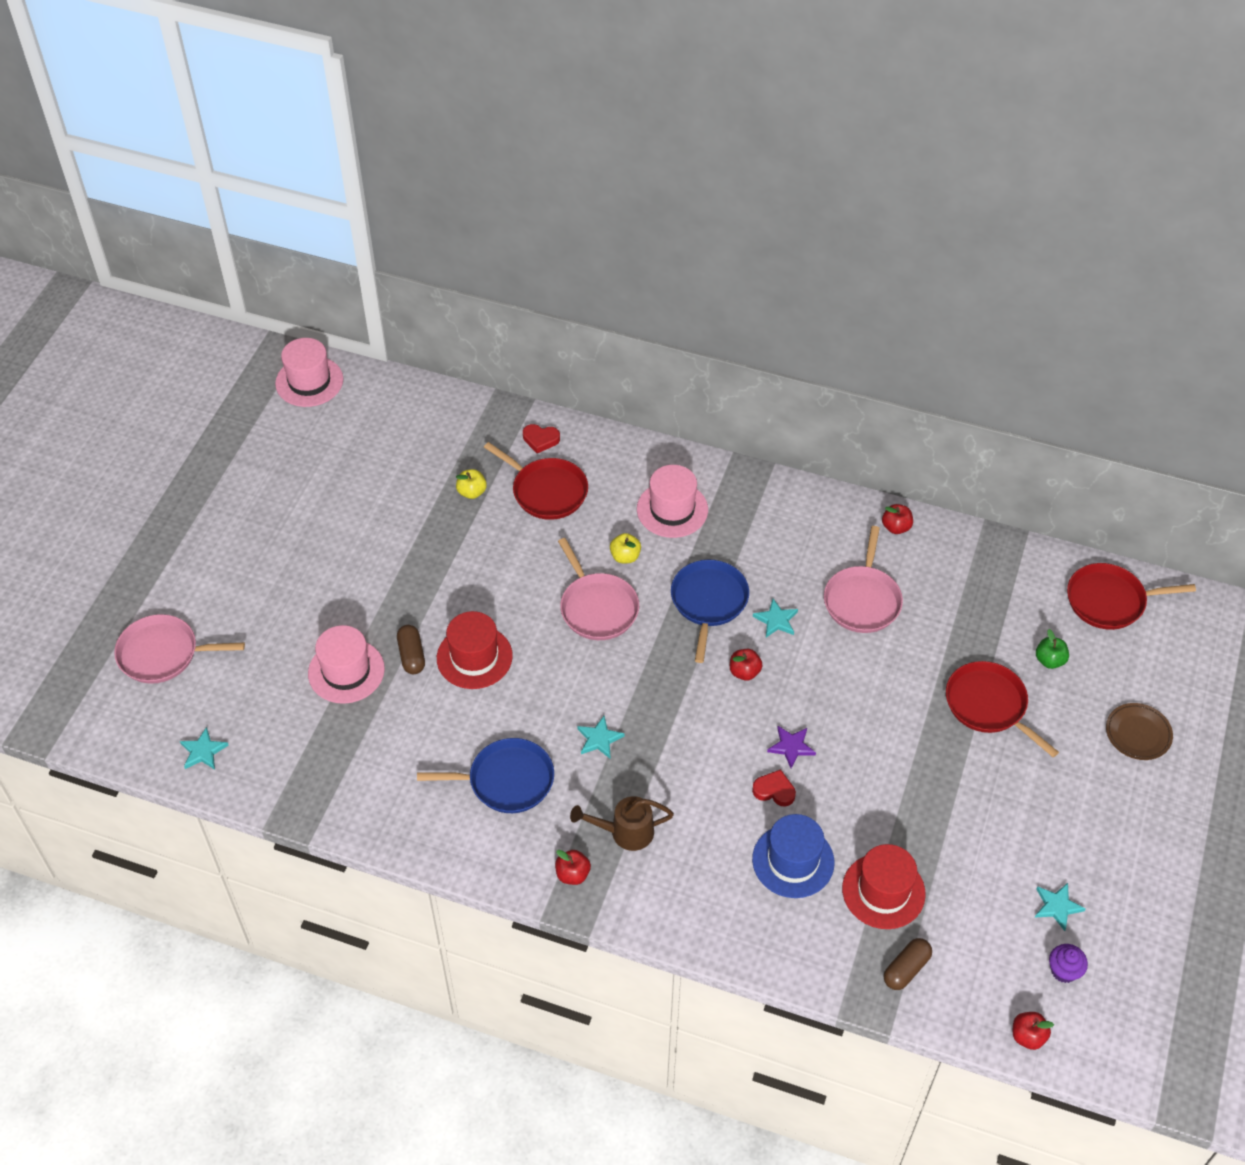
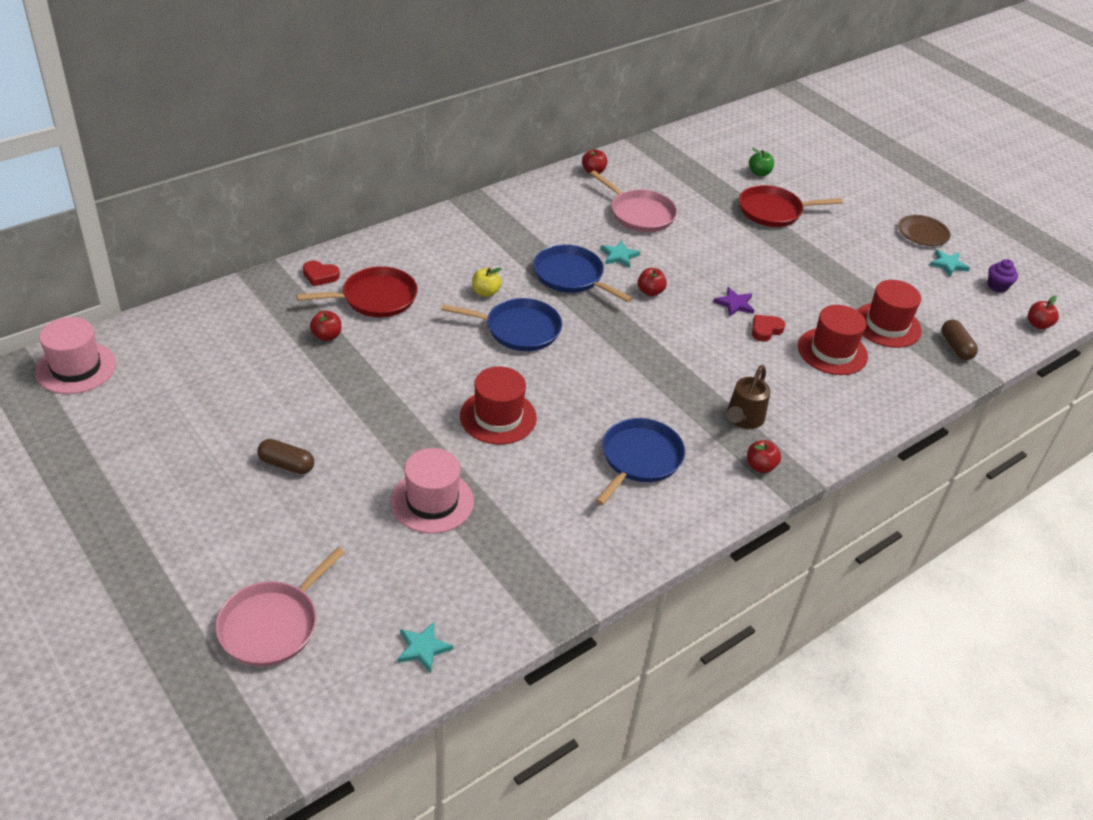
camera: 60 degrees left, 10 degrees down
brown capsule [397,625,425,674] -> brown capsule moved to [257,439,314,474]
yellow apple [456,469,487,499] -> red apple [310,311,342,341]
red heart [523,424,560,453] -> red heart turned 60 degrees clockwise [303,260,340,287]
pink pan [558,538,639,640] -> blue pan [441,298,562,351]
turquoise star [577,716,625,758] -> none
pink hat [637,465,708,538] -> none
blue hat [752,814,835,898] -> red hat [798,305,868,375]
red pan [1067,563,1196,630] -> none
brown plate [1106,703,1173,760] -> brown plate moved to [898,215,950,246]

